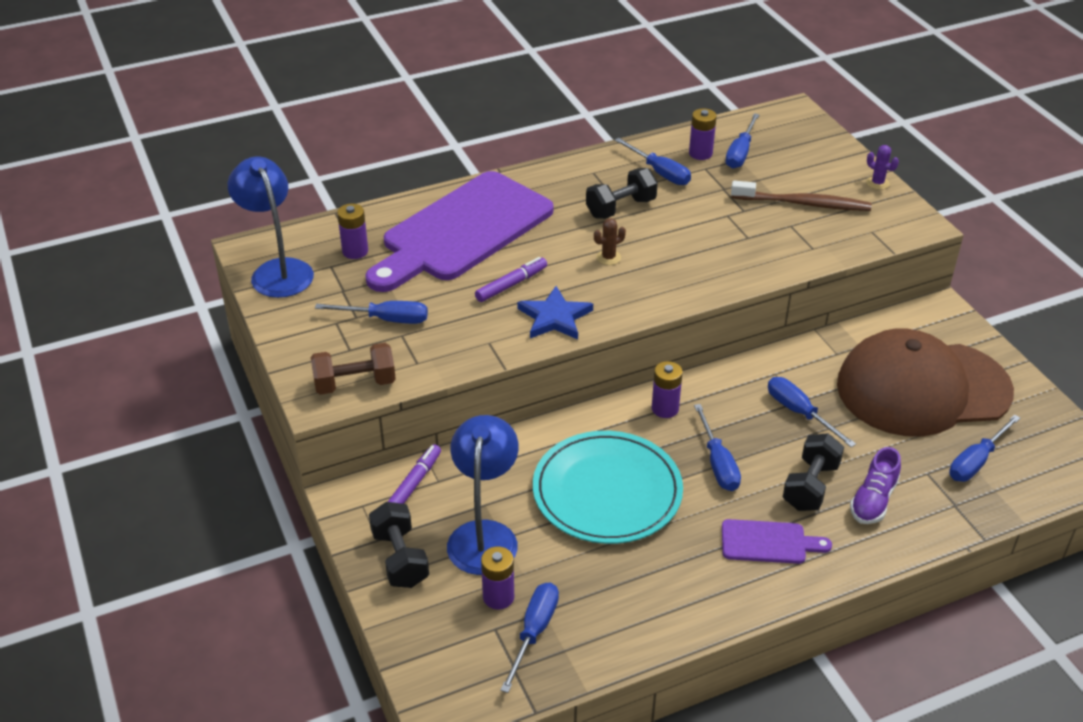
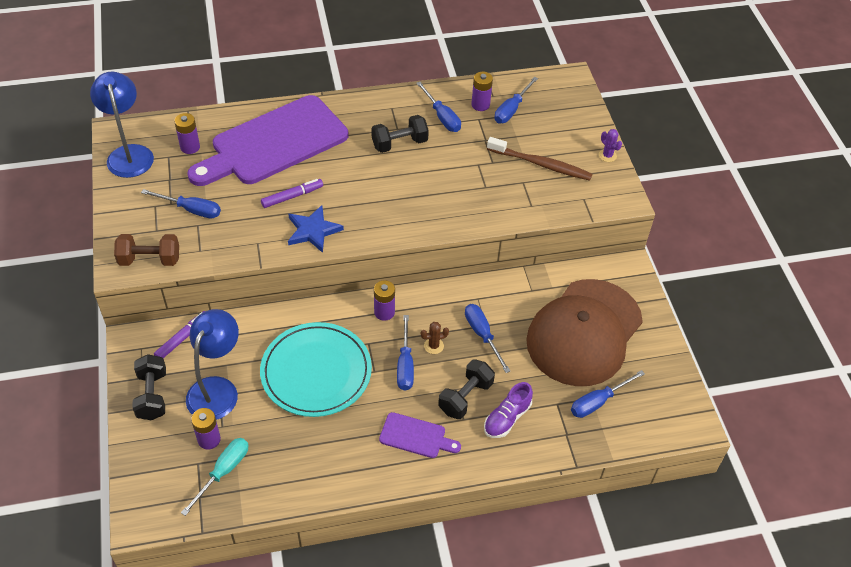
camera: 10 degrees right, 10 degrees up
blue screwdriver [500,583,559,693] -> turquoise screwdriver [181,438,248,516]
brown cactus [594,218,626,265] -> brown cactus moved to [421,322,449,354]
brown cap [837,329,1014,436] -> brown cap turned 60 degrees counterclockwise [526,279,643,386]

